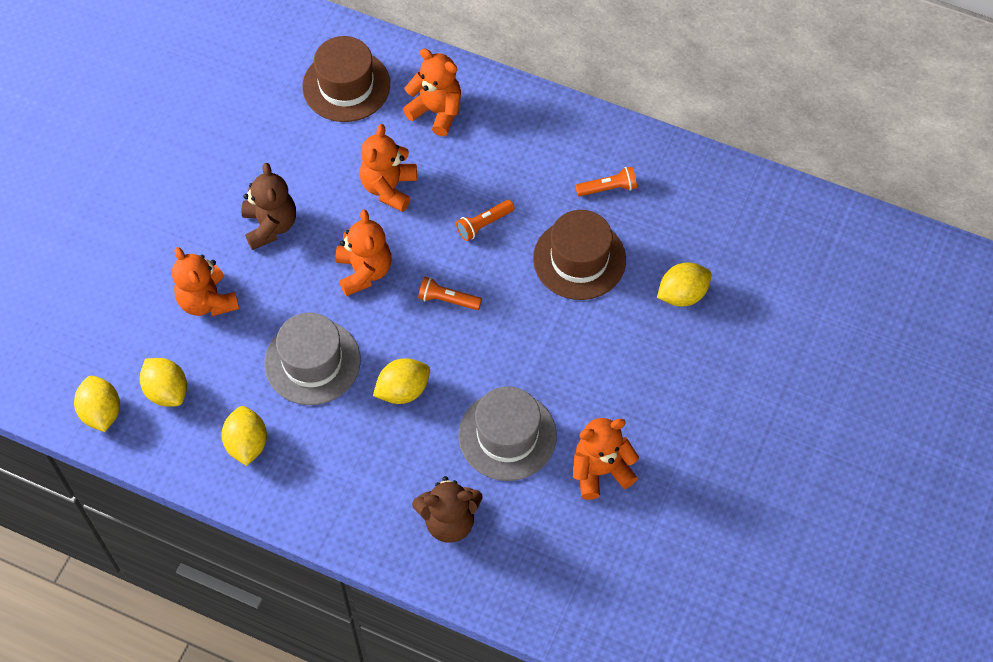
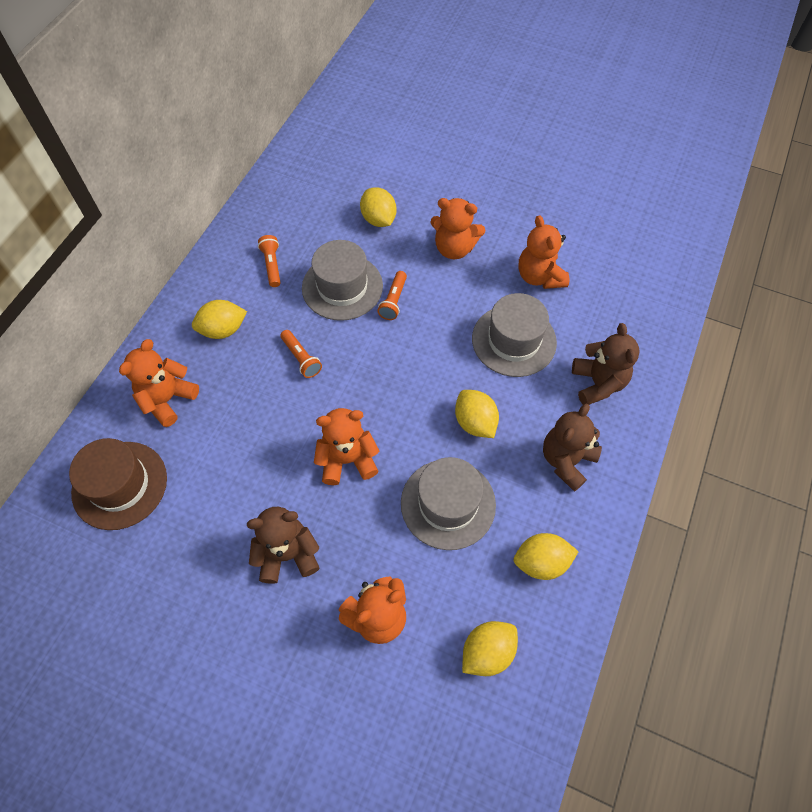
camera: 90 degrees left, 0 degrees up
yellow lemon [74,376,120,432] -> yellow lemon moved to [192,300,247,339]
orange teddy bear [360,124,417,212] -> orange teddy bear moved to [430,198,485,259]
orange flashlight [418,277,482,310] -> orange flashlight moved to [377,271,407,320]
brown hat [533,210,626,300] -> grey hat [302,240,383,321]
none -> brown teddy bear [543,403,602,492]

